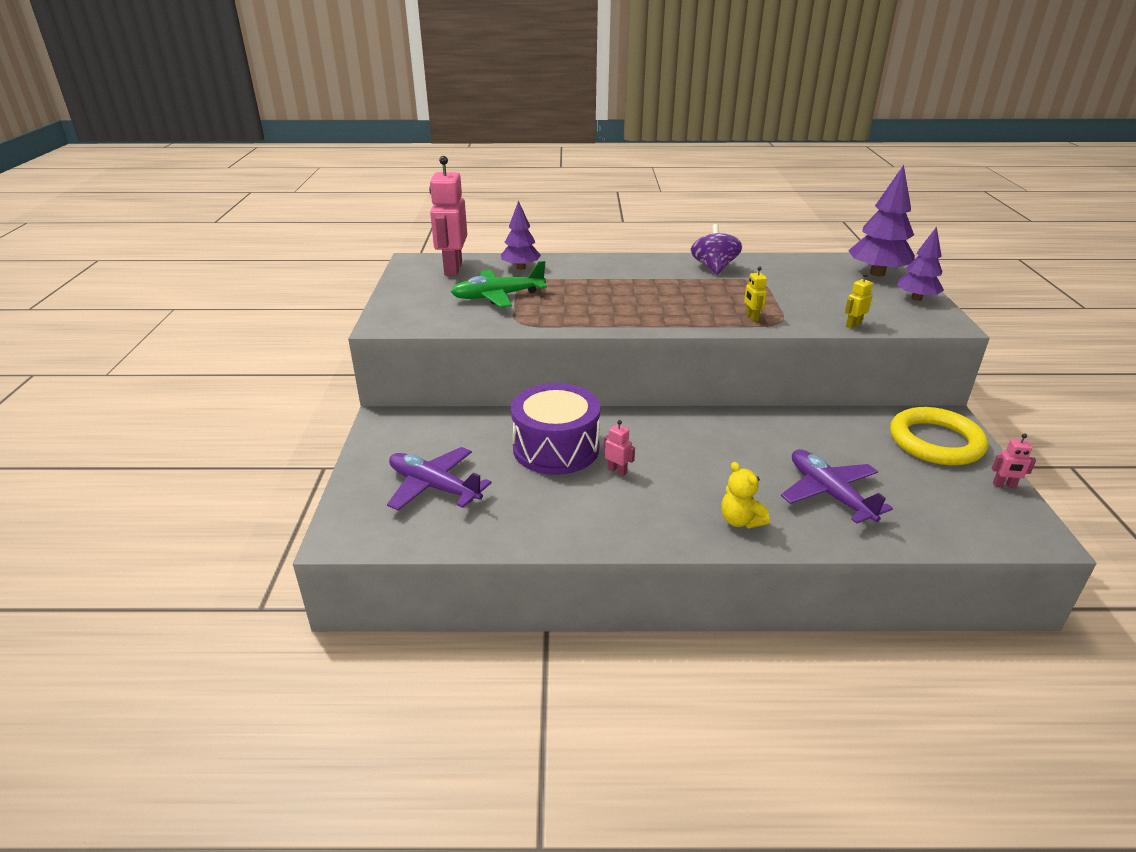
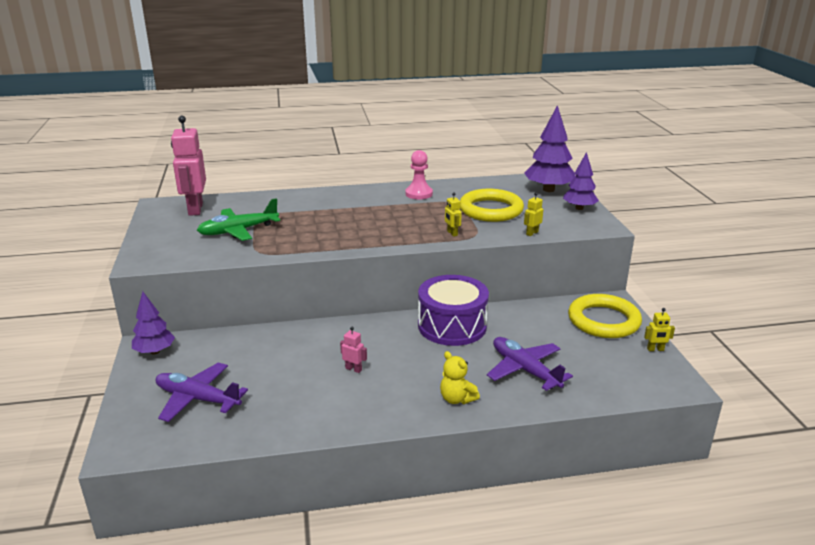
camera: 10 degrees left, 5 degrees down
purple tree [501,200,541,270] -> purple tree moved to [132,291,175,354]
purple drum [511,383,600,475] -> purple drum moved to [418,275,489,346]
purple spinning top [691,224,742,275] -> pink pawn [405,150,433,199]
pink robot [992,433,1036,488] -> yellow robot [644,308,675,351]
none -> yellow ring [460,189,524,222]

